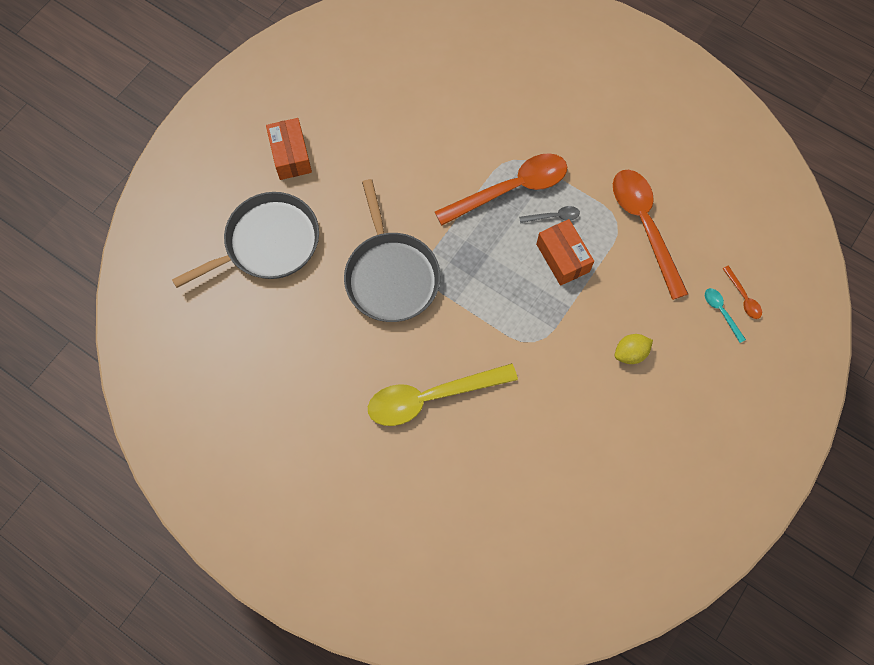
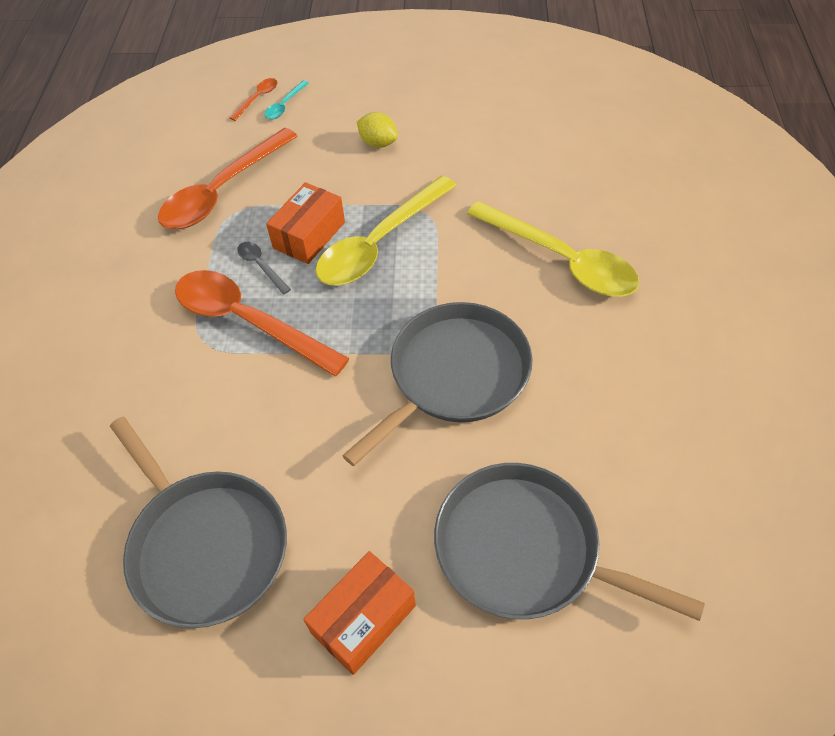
camera: 120 degrees left, 15 degrees down
none -> grey pan [110,417,287,628]
none -> yellow spoon [315,176,457,286]

